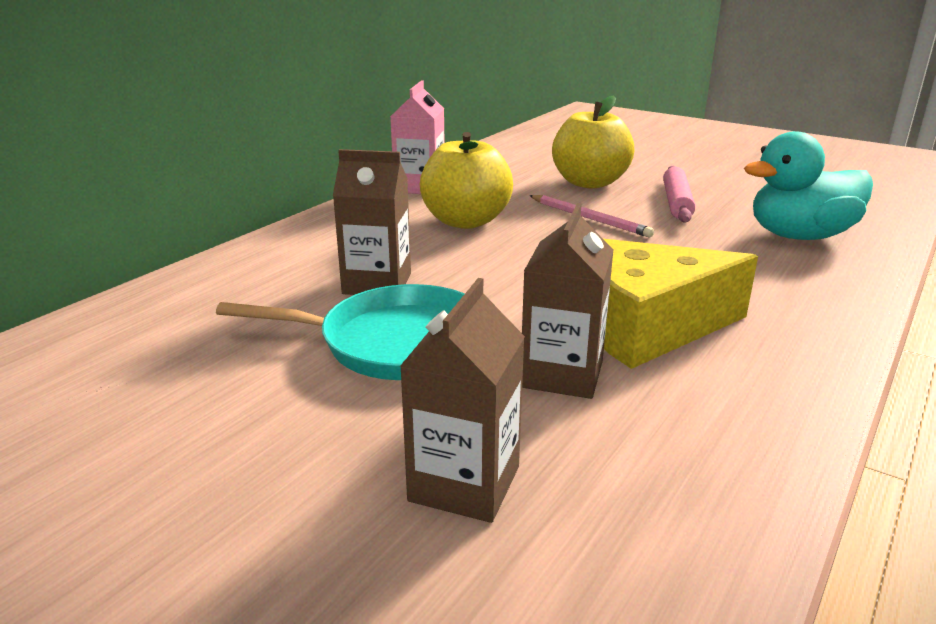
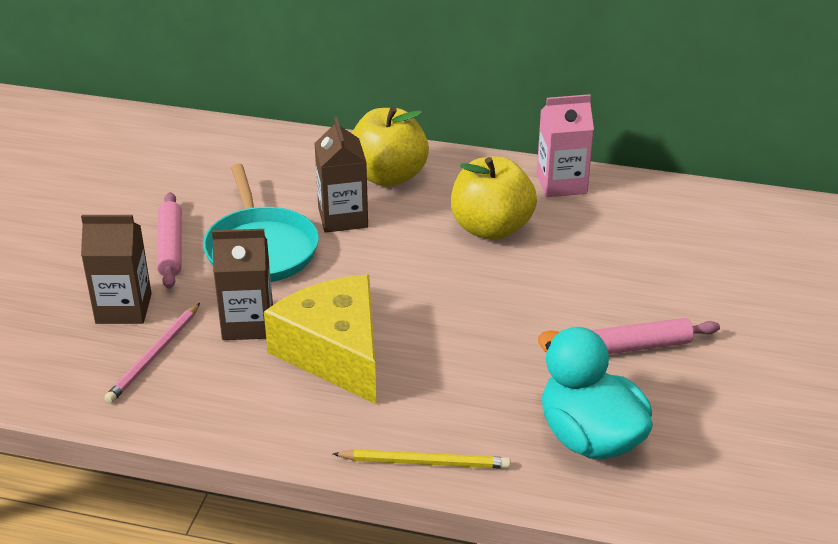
camera: 70 degrees right, 10 degrees up
pink pencil [529,195,654,237] -> pink pencil moved to [104,303,200,403]
yellow apple [552,95,634,189] -> yellow apple moved to [352,107,429,187]
none -> pink rolling pin [157,192,182,289]
none -> yellow pencil [333,449,510,469]

